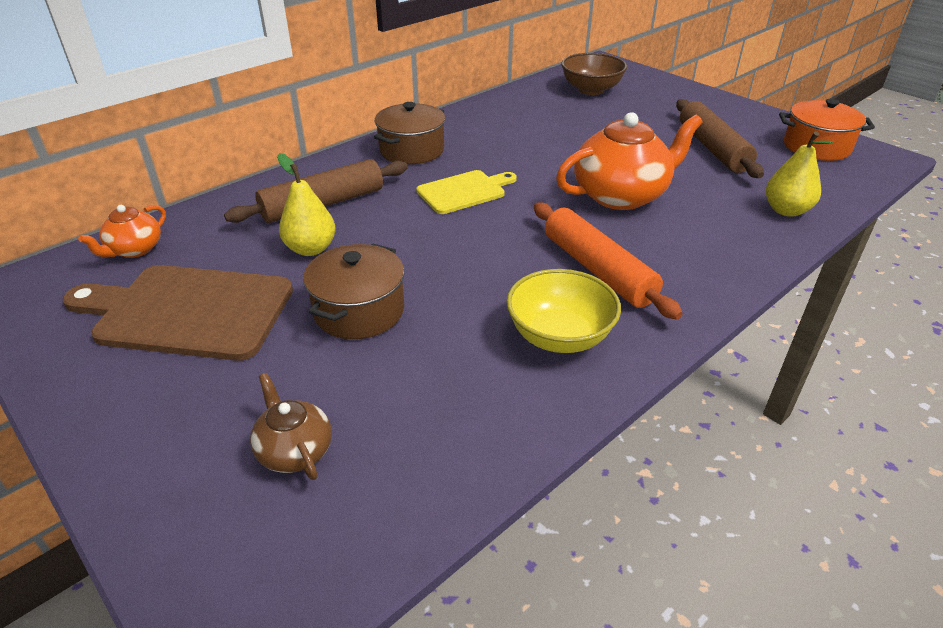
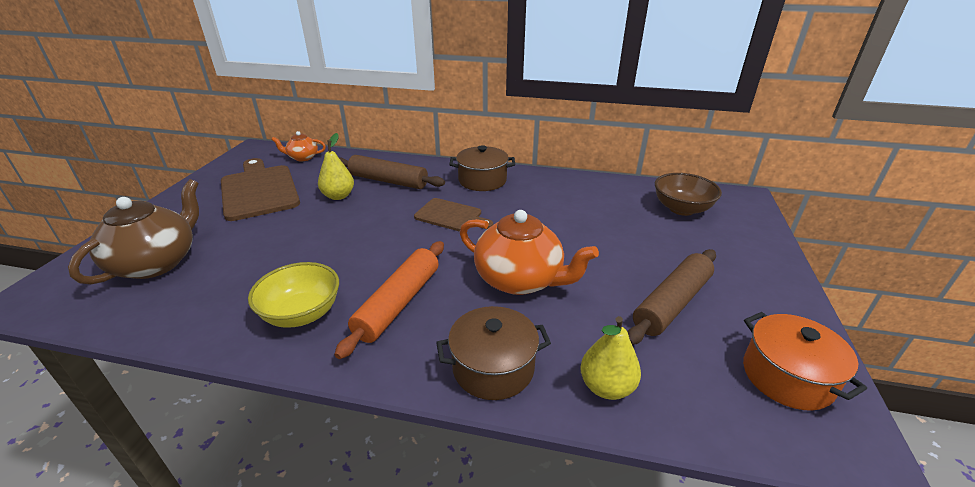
camera: 55 degrees right, 5 degrees down
brown teapot [250,373,332,480] -> brown teapot [68,179,199,285], size x1.93
brown pot [303,243,404,339] -> brown pot moved to [436,306,551,400]
yellow cutting board [416,170,517,214] -> brown cutting board [414,198,493,231]

